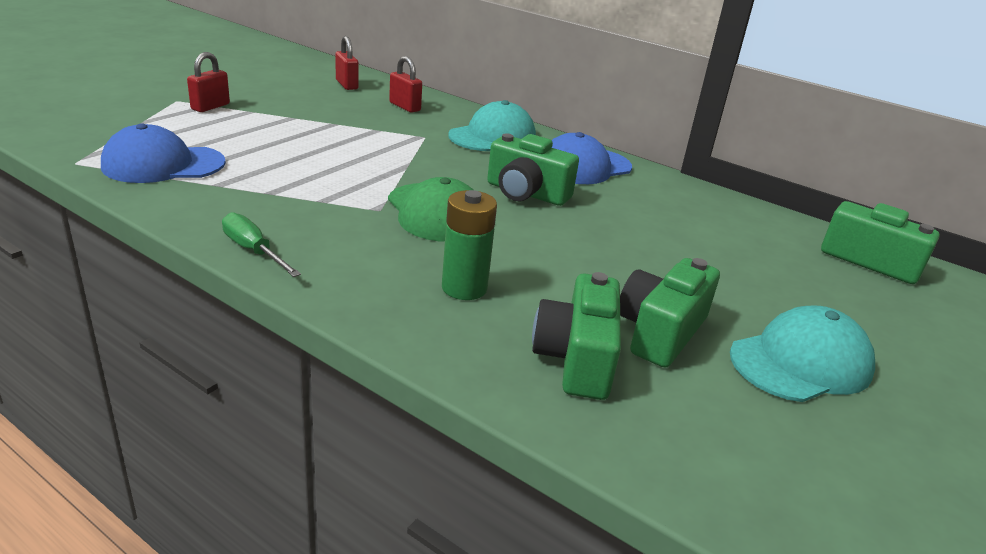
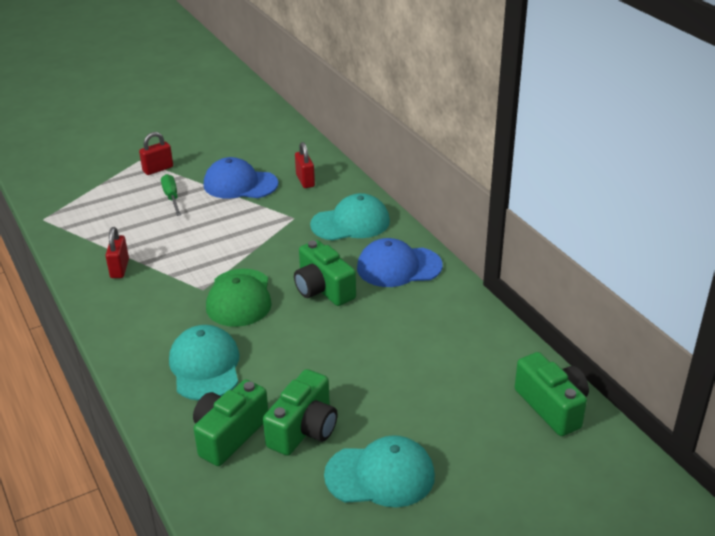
camera: 30 degrees right, 5 degrees up
blue cap [101,123,226,183] -> blue cap moved to [204,157,278,199]
green screwdriver [222,212,301,277] -> green screwdriver moved to [161,174,181,216]
red padlock [335,36,359,90] -> red padlock moved to [105,227,129,278]
green battery [442,190,497,300] -> turquoise cap [169,325,239,401]
green camera [620,258,720,368] -> green camera turned 150 degrees clockwise [263,369,338,456]

